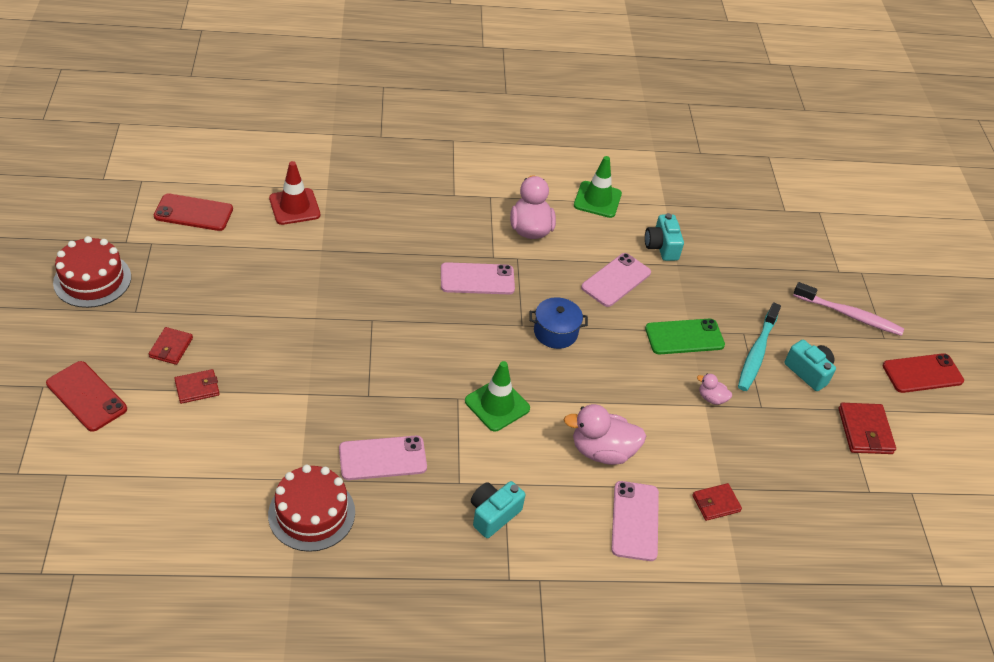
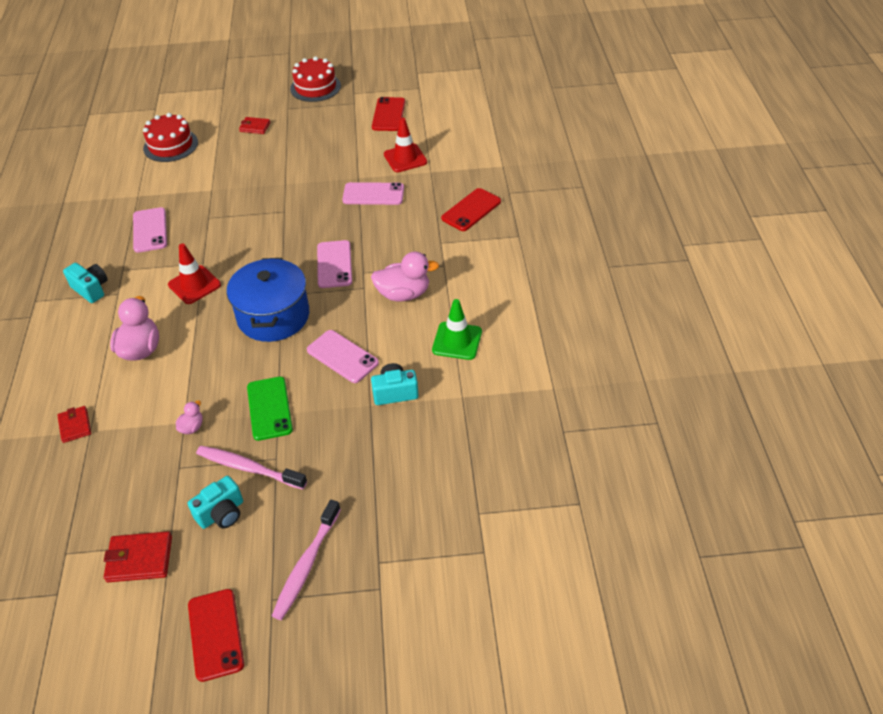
camera: 95 degrees right, 0 degrees up
red phone [46,361,127,432] -> red phone moved to [441,188,501,231]
red wallet [174,369,220,404] -> none
red cake [268,465,355,552] -> red cake moved to [143,113,198,162]
green traffic cone [465,361,530,432] -> red traffic cone [168,243,221,304]
blue pot [529,297,588,349] -> blue pot [227,258,309,342], size x1.81
pink phone [611,481,659,561] -> pink phone moved to [342,182,404,205]
turquoise toothbrush [738,302,781,391] -> pink toothbrush [196,446,307,489]

